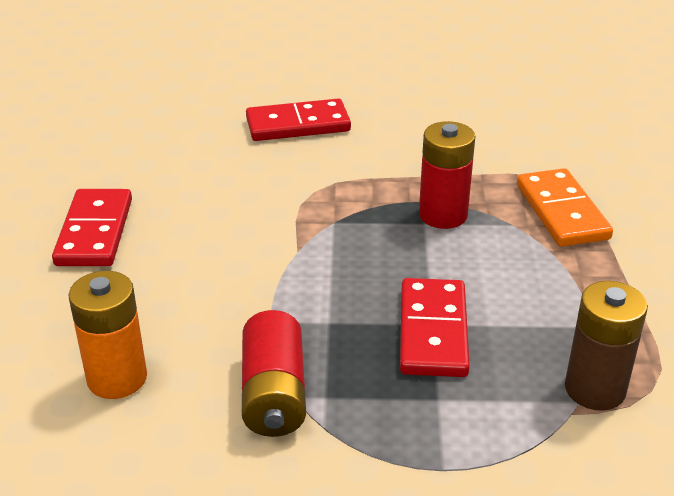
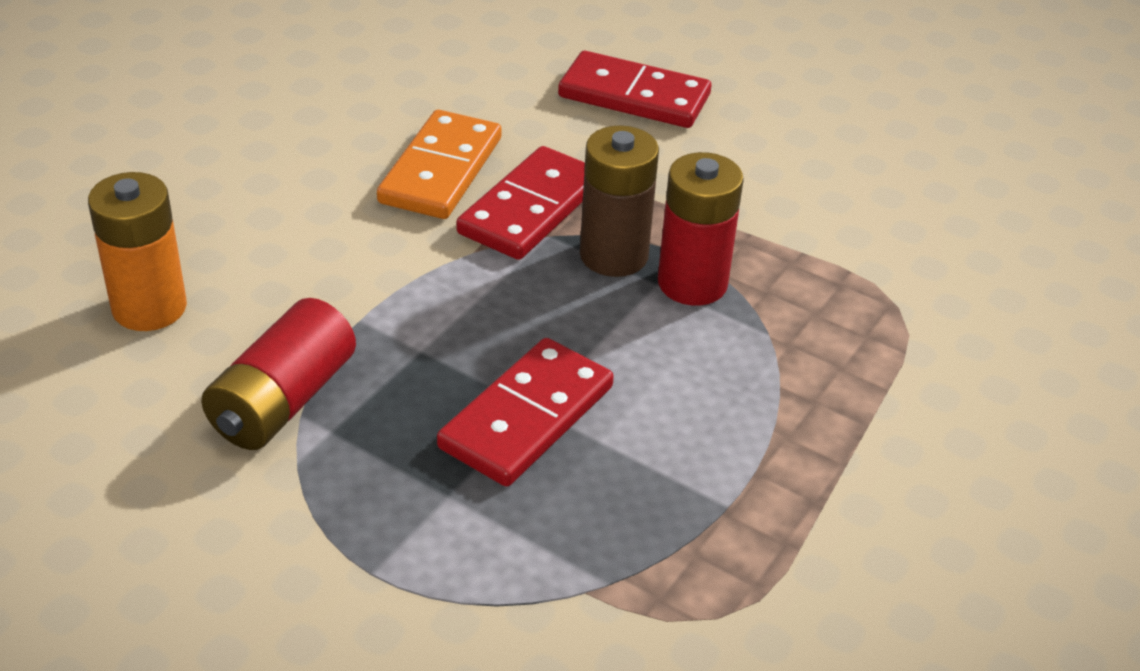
camera: 30 degrees right, 5 degrees up
red domino [52,189,132,266] -> red domino moved to [456,146,585,260]
orange domino [517,168,613,247] -> orange domino moved to [377,110,502,219]
brown battery [565,281,648,411] -> brown battery moved to [580,125,659,277]

